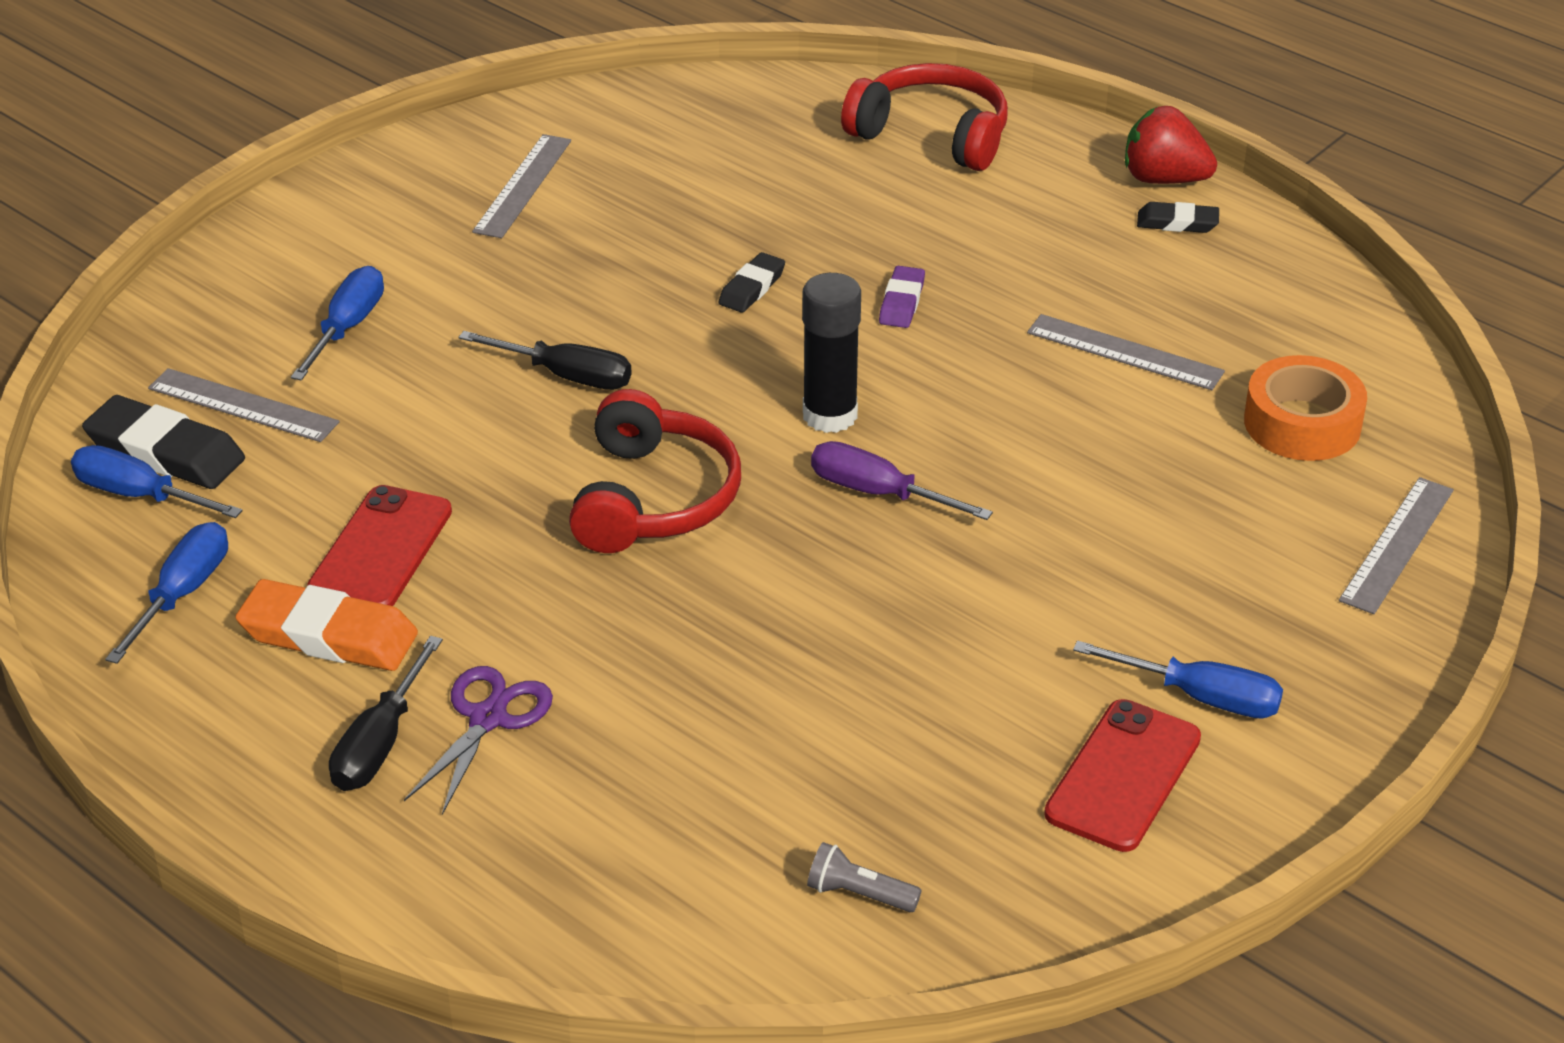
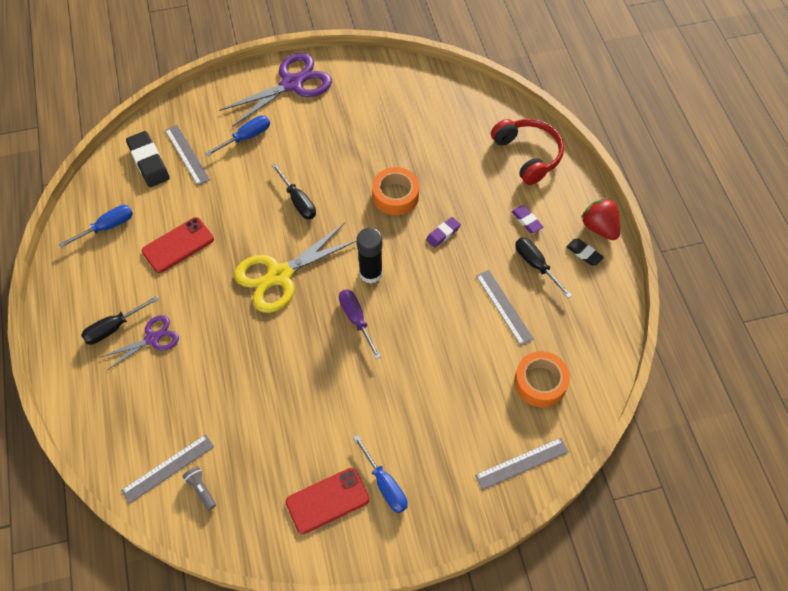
camera: 35 degrees right, 20 degrees up
blue screwdriver [71,445,243,518] -> none
orange eraser [235,579,418,671] -> none
grey ruler [472,134,571,238] -> grey ruler moved to [121,434,214,504]
red headphones [569,389,741,553] -> yellow scissors [234,223,357,313]
black eraser [718,252,785,313] -> orange tape [372,167,419,215]
none -> purple scissors [219,53,332,127]
none -> purple eraser [511,205,544,233]
none -> black screwdriver [515,237,572,298]

